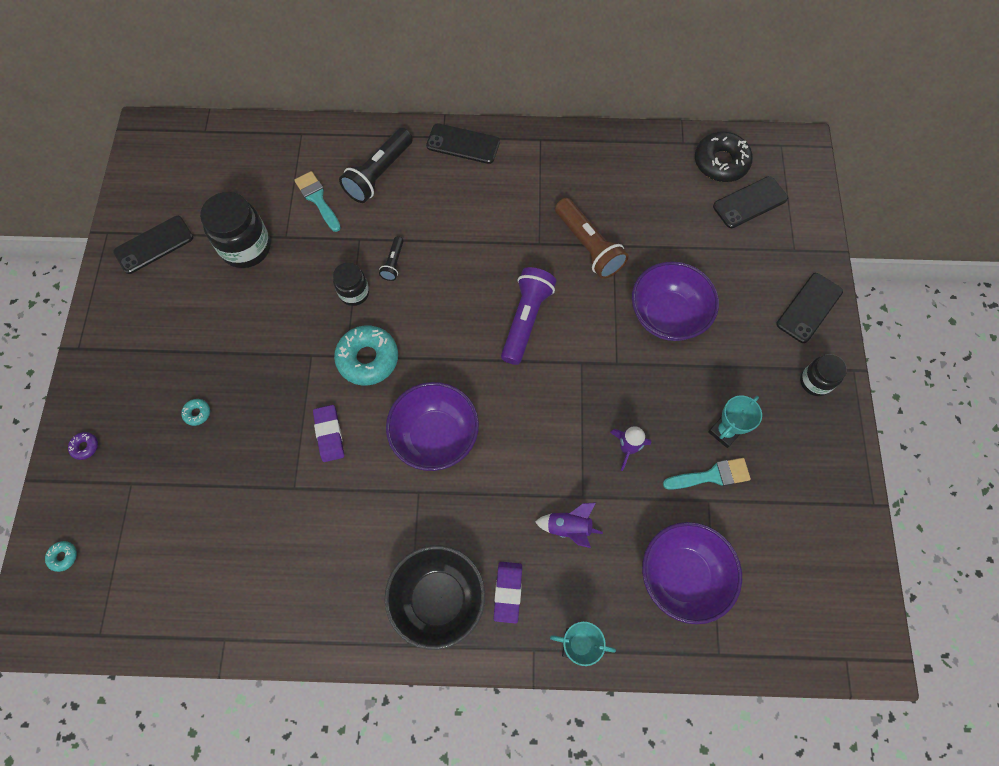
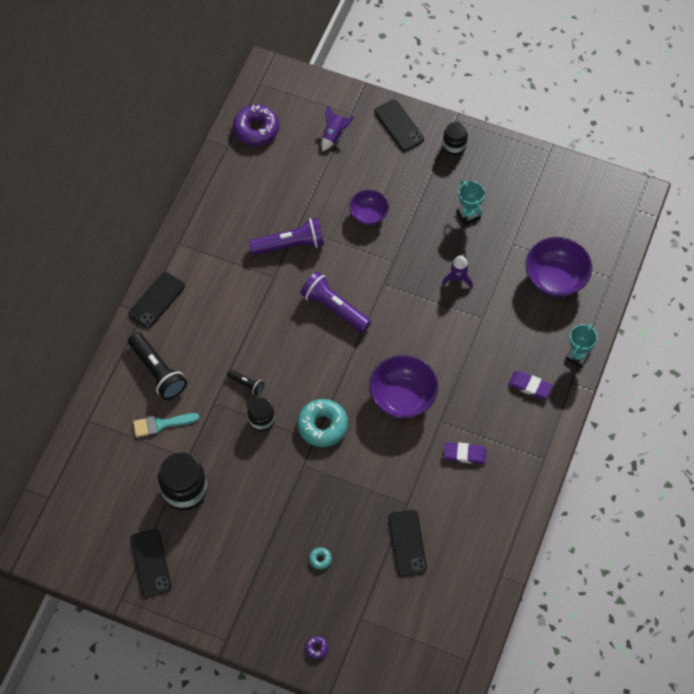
camera: 70 degrees left, 5 degrees down
turquoise donut [45,541,77,572] -> none
purple eraser [313,405,344,462] -> purple eraser moved to [444,442,487,464]
black bowl [384,545,485,650] -> none
purple rocket [535,502,603,548] -> purple rocket moved to [321,105,354,151]
brown flashlight [555,198,629,279] -> purple flashlight [249,218,324,255]
purple bowl [632,261,719,341] -> purple bowl [349,190,389,225], size x0.61
turquoise brush [663,458,751,490] -> none
black donut [695,131,753,182] -> purple donut [233,104,279,146]
black phone [713,176,788,228] -> black phone moved to [388,510,427,576]

